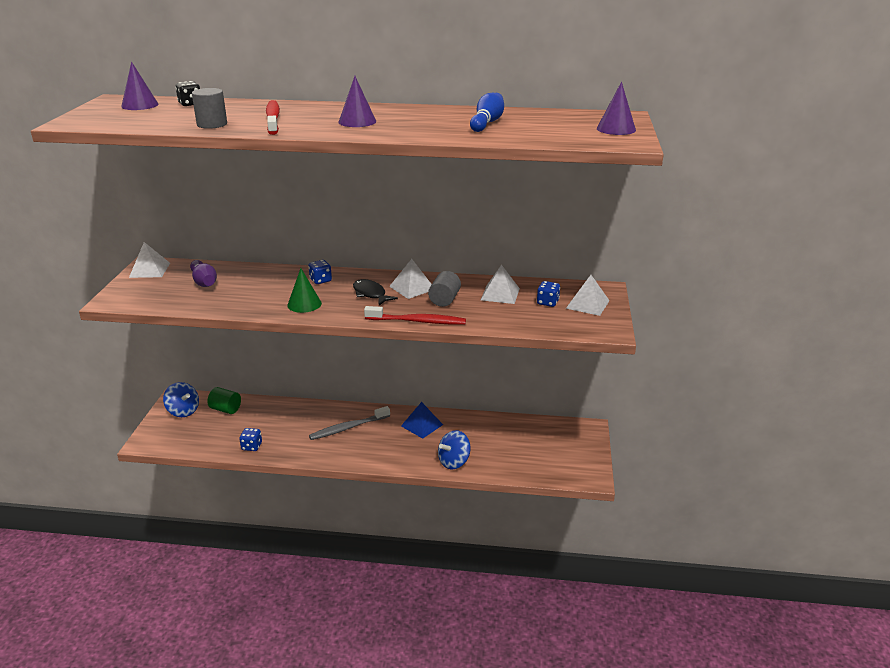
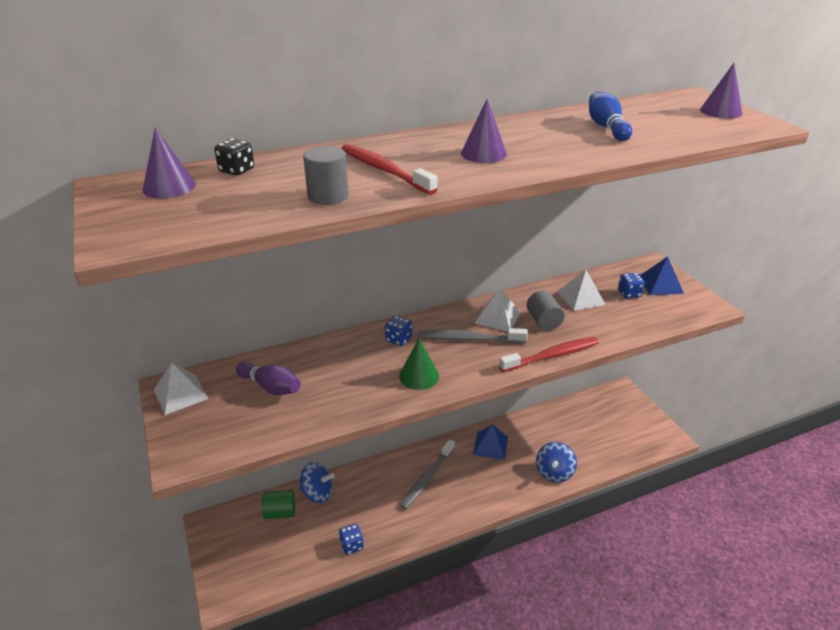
camera: 30 degrees left, 5 degrees up
blue spinning top [163,382,199,417] -> blue spinning top moved to [300,462,335,503]
black fish [353,279,398,305] -> grey toothbrush [418,328,528,343]
white pyramid [566,275,610,316] -> blue pyramid [640,257,684,295]

